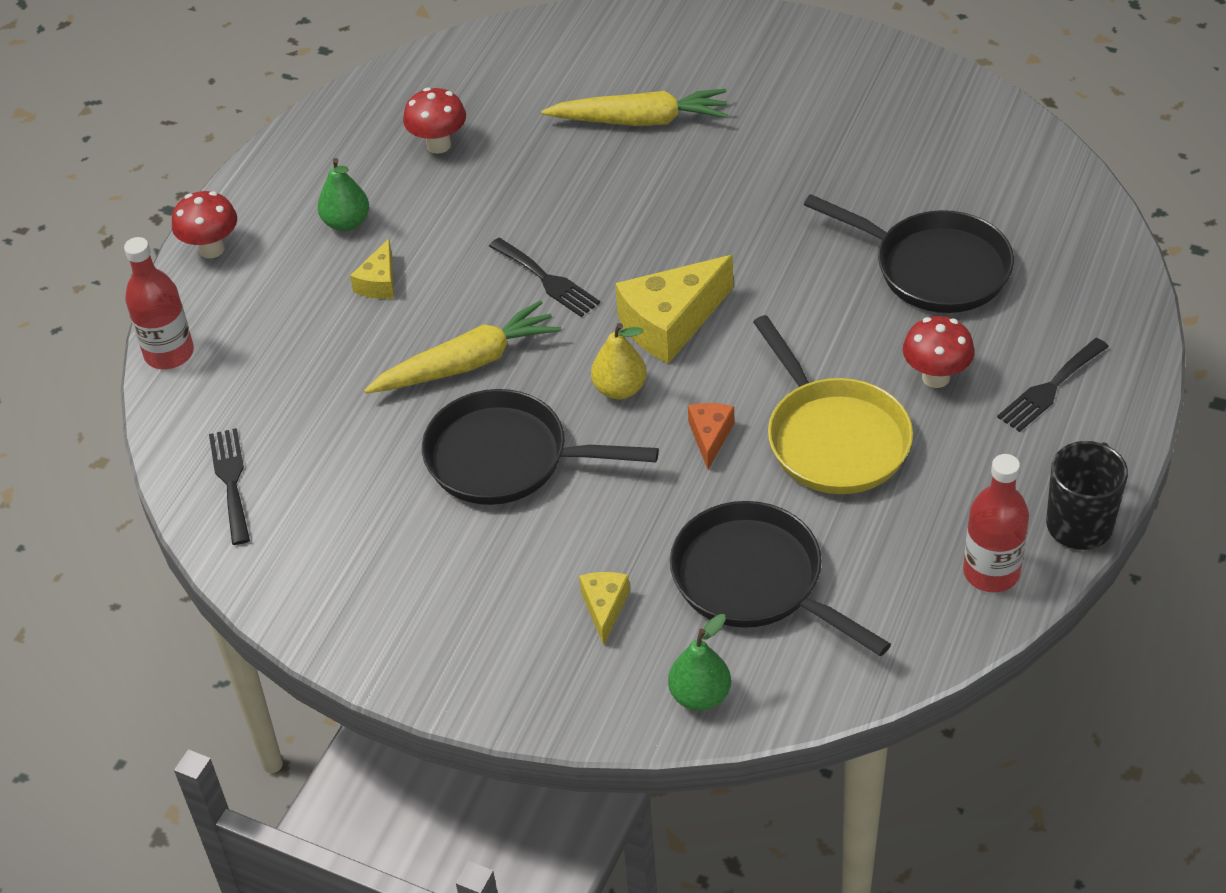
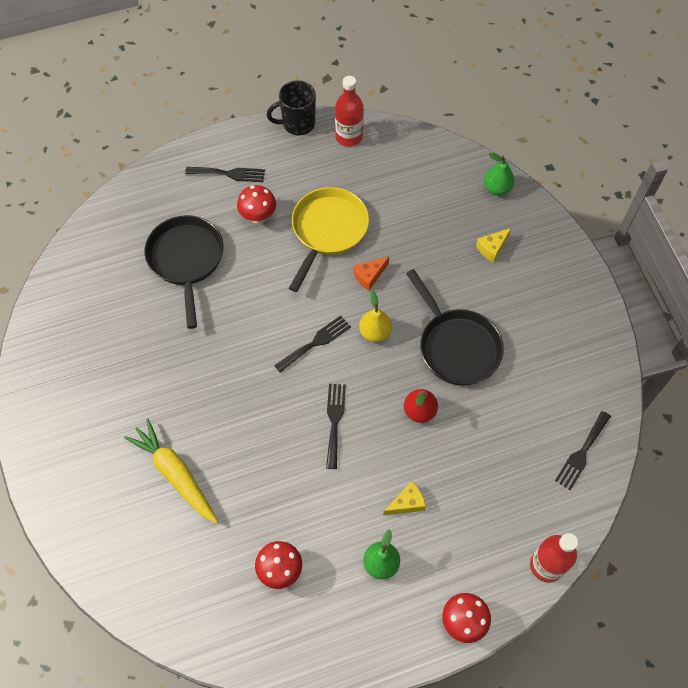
camera: 135 degrees left, 15 degrees up
yellow carrot [364,300,561,394] -> red pear [404,389,438,423]
yellow cheese [615,255,733,364] -> black fork [274,316,351,373]
black pan [670,501,891,657] -> none

